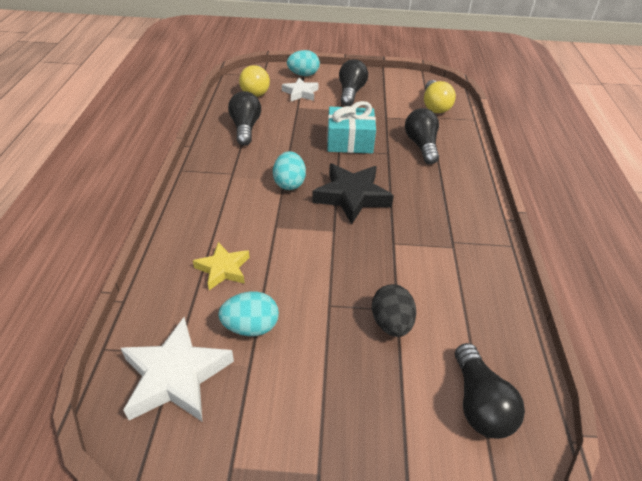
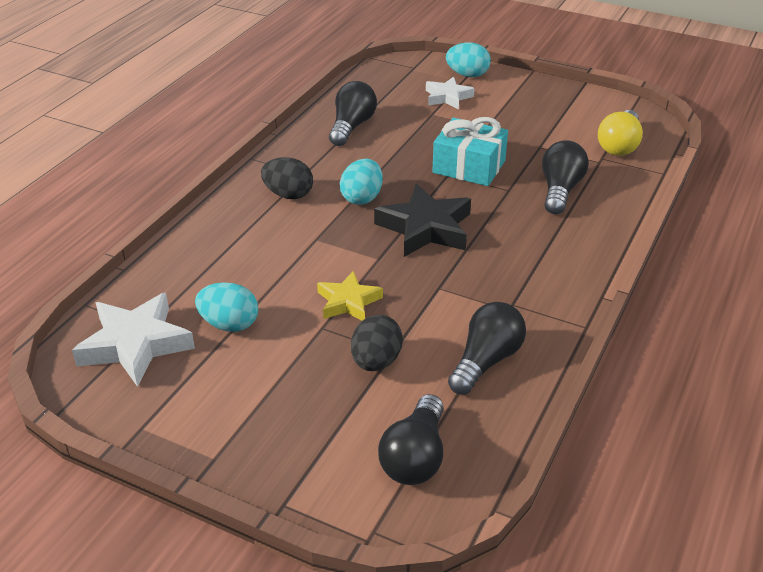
camera: 25 degrees right, 5 degrees down
yellow star [193,242,250,290] -> yellow star moved to [317,271,383,321]
yellow light bulb [239,65,270,97] -> none
black light bulb [339,59,368,106] -> black light bulb moved to [448,302,526,395]
none -> black egg [261,157,313,199]

